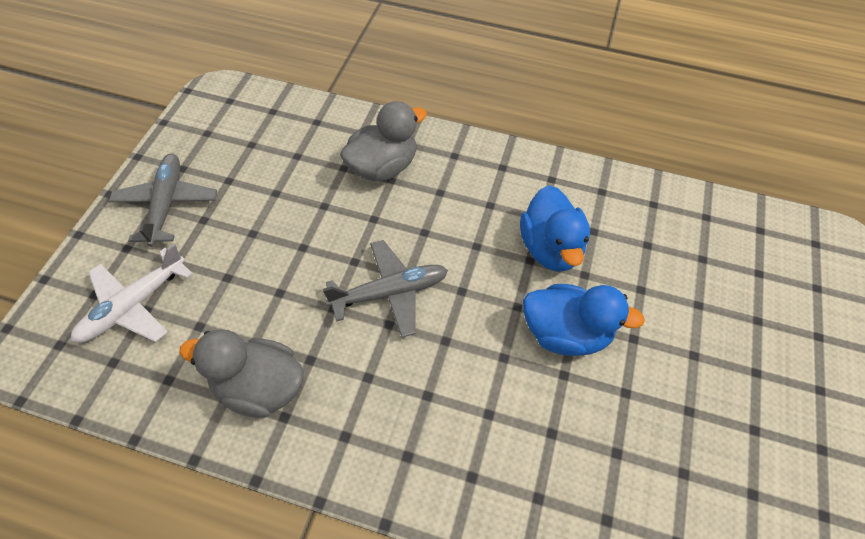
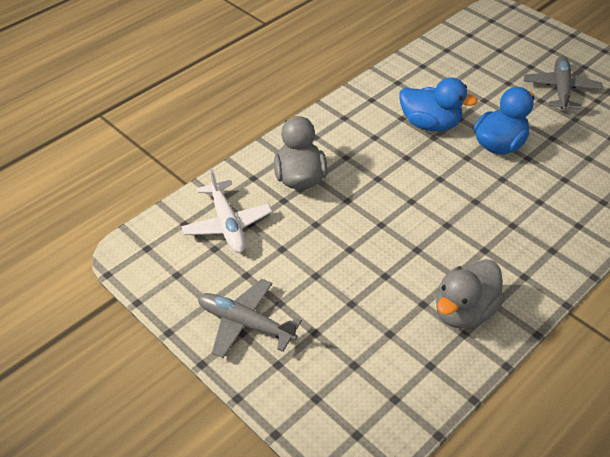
camera: 60 degrees left, 10 degrees down
white plane [71,244,193,343] -> white plane moved to [182,168,272,253]
grey plane [323,240,448,338] -> grey plane moved to [524,56,603,111]

